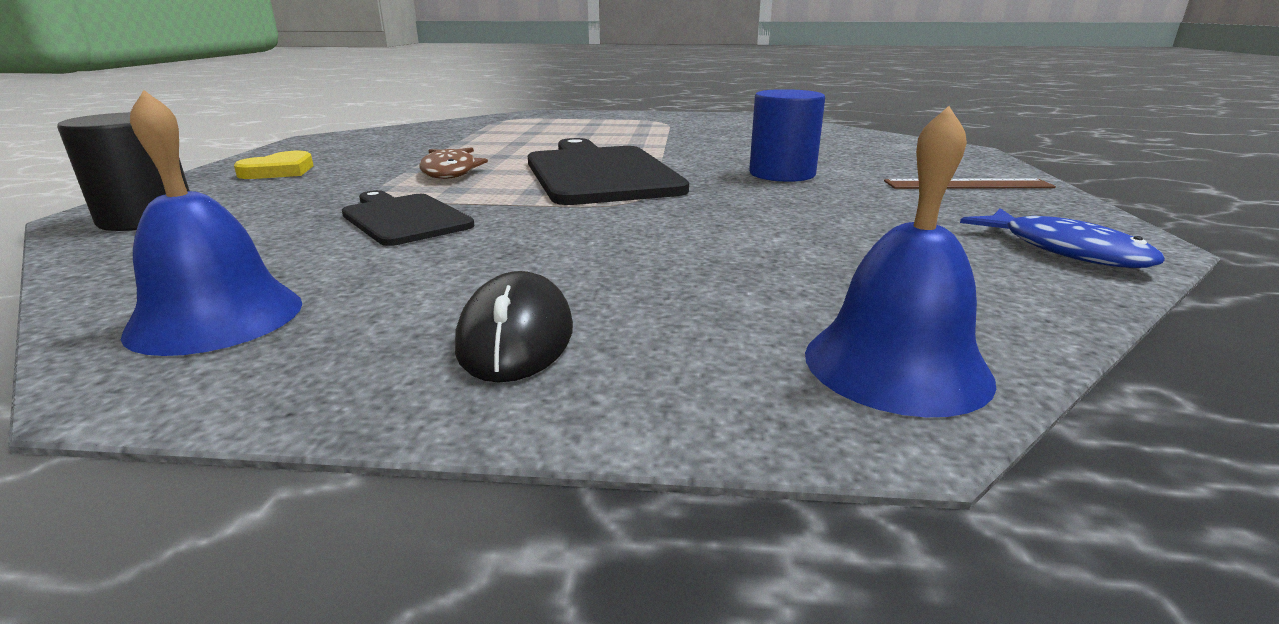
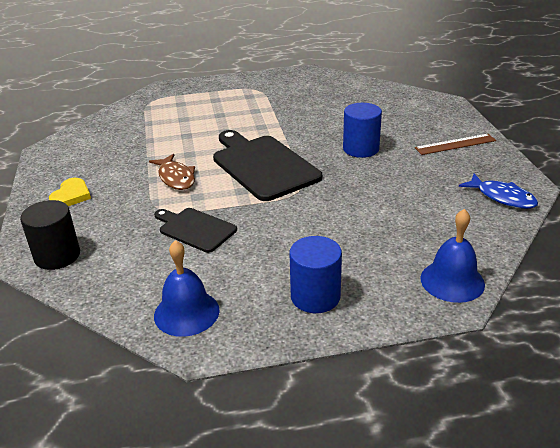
camera: 15 degrees left, 10 degrees up
black mouse [455,271,573,383] -> blue cylinder [289,236,342,313]

